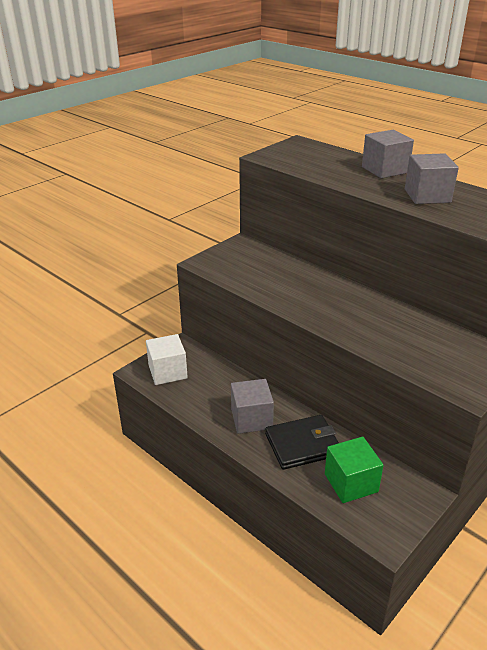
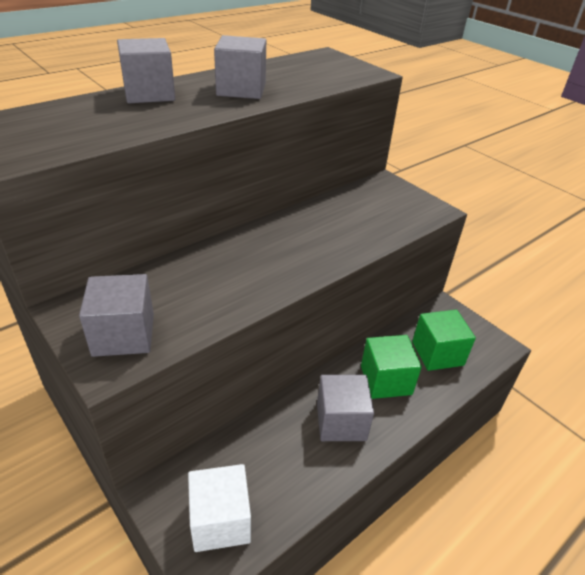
camera: 85 degrees left, 5 degrees up
black wallet [265,415,339,470] -> green cube [361,335,422,399]
none -> grey cube [79,274,154,357]

